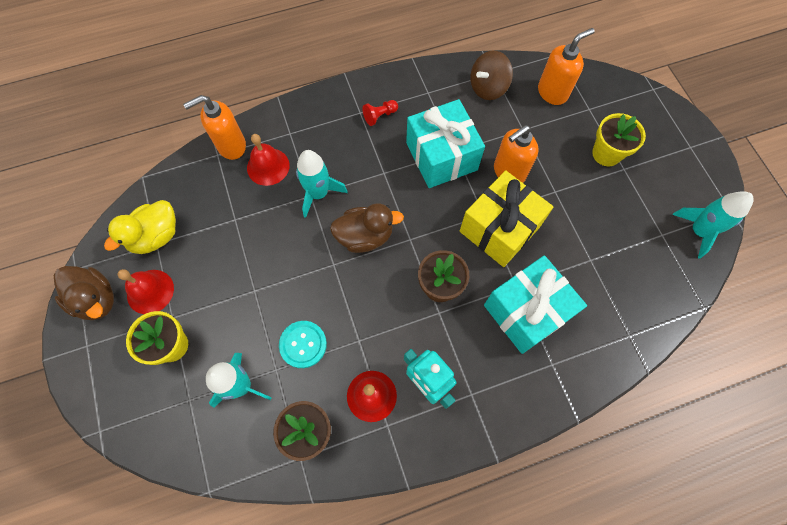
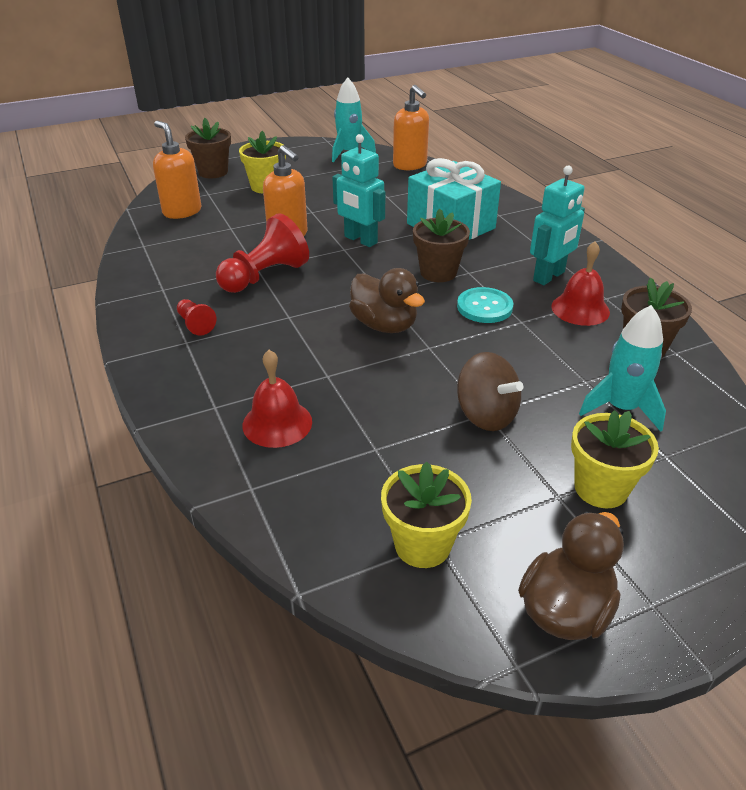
camera: 95 degrees left, 30 degrees down
yellow duck [104,200,176,254] -> yellow flower pot [381,462,472,568]
red bell [117,269,174,314] -> none
orange soap dispenser [183,95,246,160] -> orange soap dispenser moved to [393,85,429,170]
turquoise button [279,321,327,368] -> turquoise button moved to [457,287,513,323]
turquoise rocket [296,150,348,218] -> none
brown duck [330,203,404,253] -> brown duck turned 150 degrees clockwise [349,268,425,333]
turquoise gift [406,99,485,188] -> red pawn [216,213,309,293]
yellow gift [460,170,554,267] -> turquoise robot [332,134,386,247]
brown spinning top [470,51,513,100] -> brown spinning top moved to [457,352,523,431]
none -> brown flower pot [185,118,231,178]

